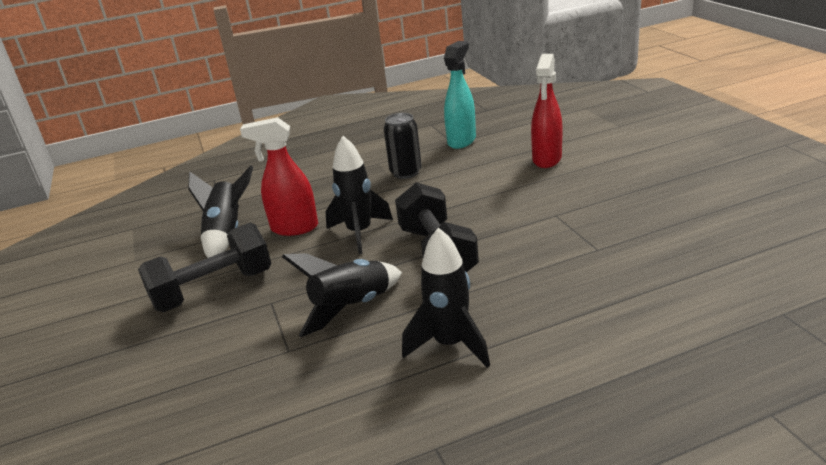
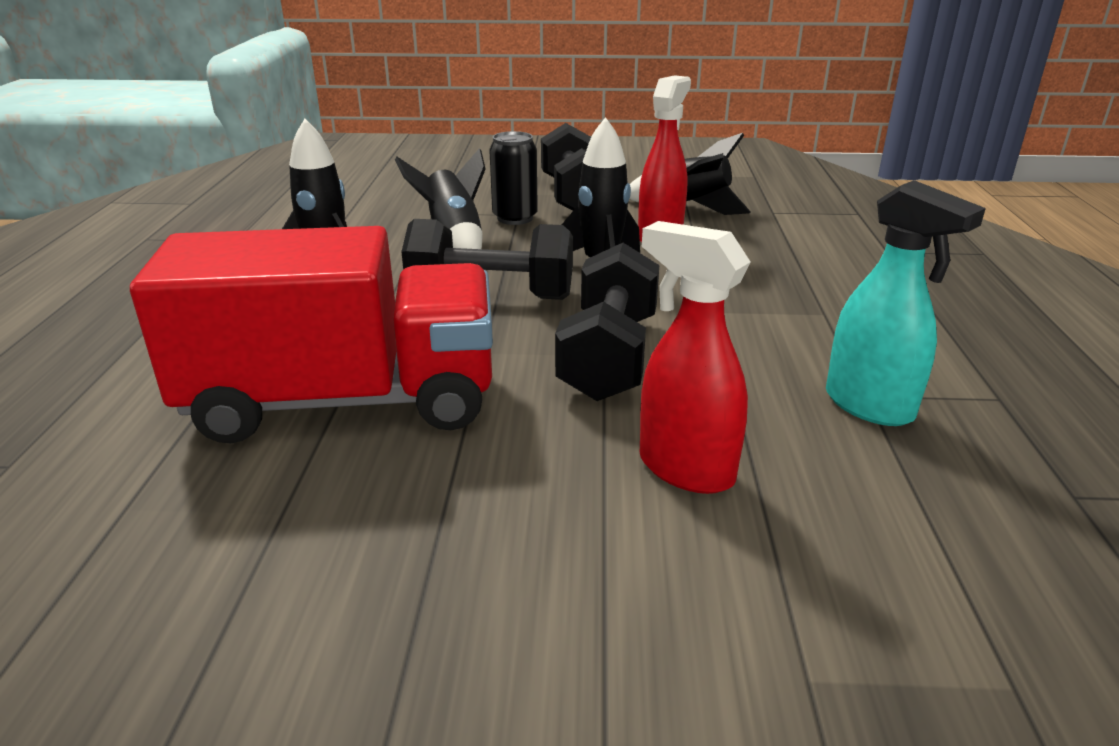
camera: 110 degrees right, 0 degrees up
black can [384,113,422,179] -> black can moved to [489,131,538,225]
none -> red truck [130,226,493,443]
none -> black dumbbell [555,243,659,401]

